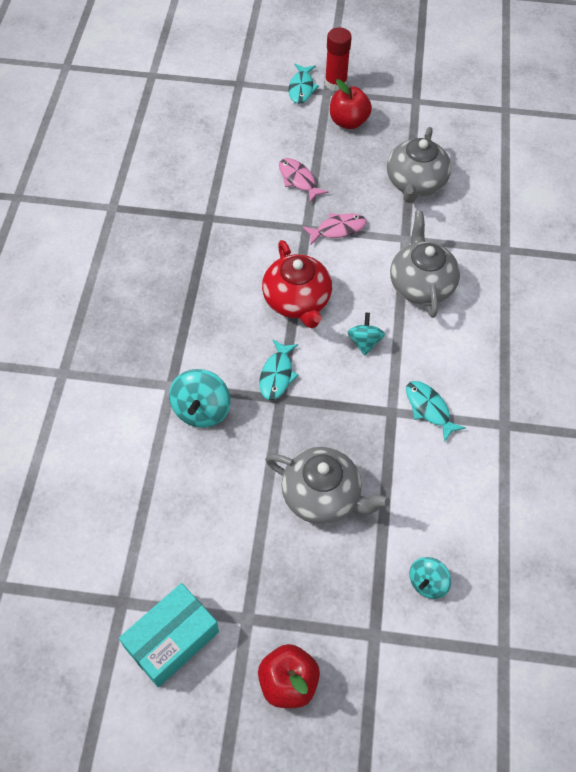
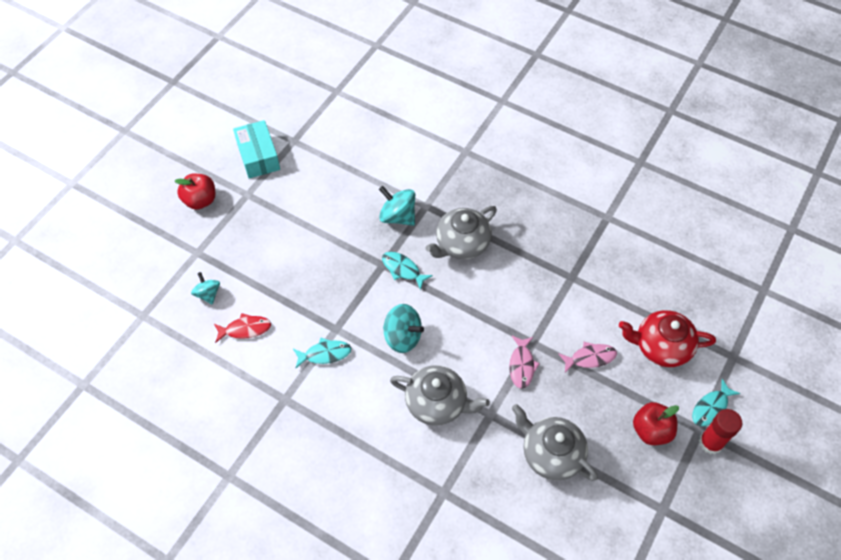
camera: 115 degrees right, 0 degrees up
red teapot [262,240,332,328] -> red teapot moved to [619,310,716,367]
grey teapot [265,447,390,524] -> grey teapot moved to [426,206,497,259]
turquoise fish [288,64,319,104] -> turquoise fish turned 75 degrees counterclockwise [692,379,740,426]
turquoise spinning top [347,313,385,356] -> turquoise spinning top [383,304,424,353], size x1.57
none -> red fish [214,313,271,343]

